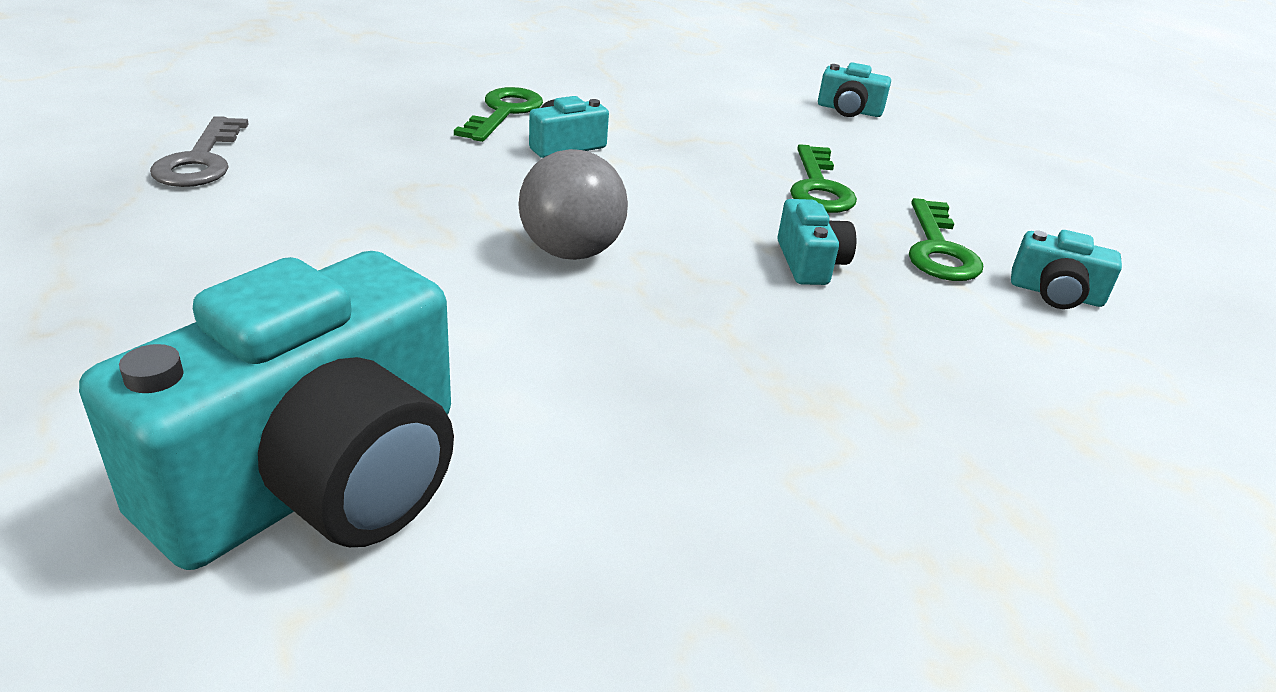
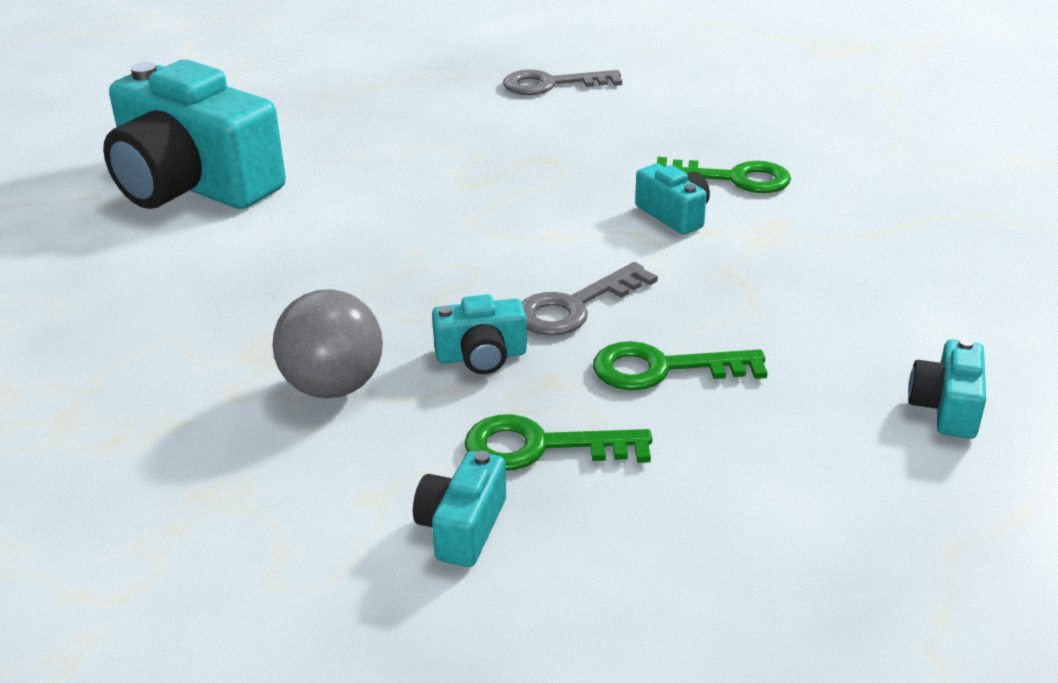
camera: 90 degrees right, 0 degrees up
grey ball [518,149,628,260] -> grey ball moved to [272,289,383,398]
none -> grey key [522,262,658,336]

